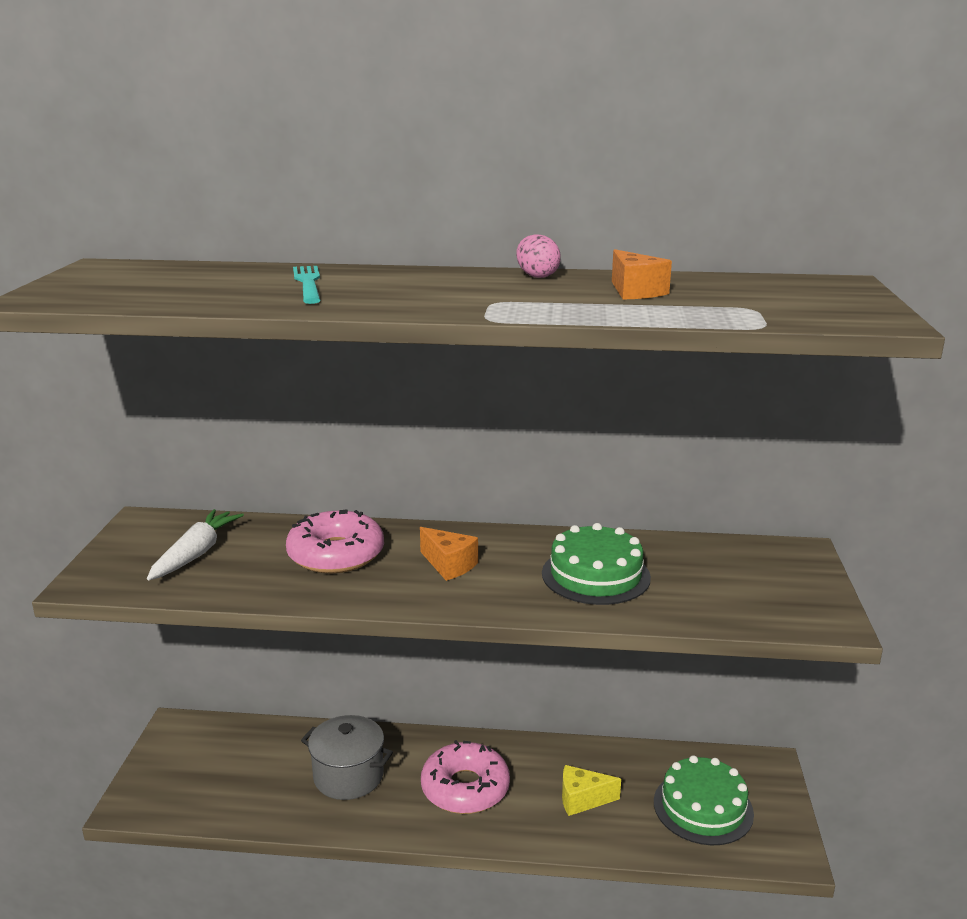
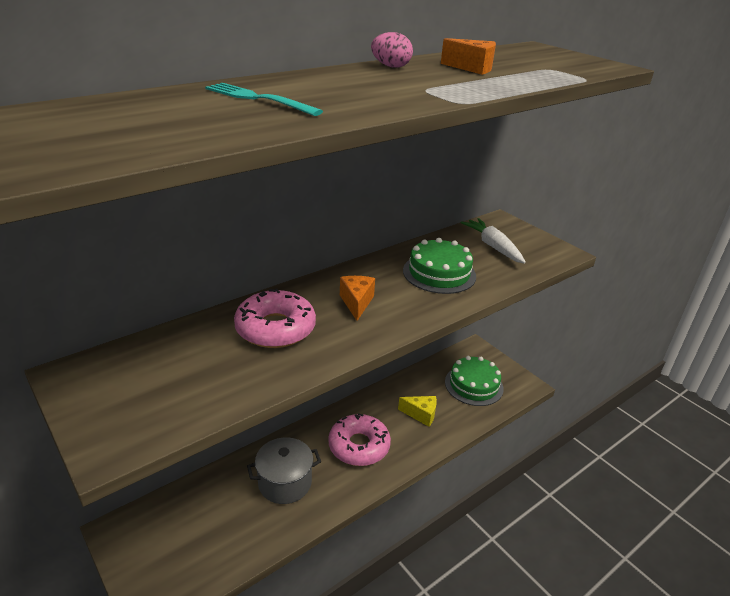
camera: 45 degrees left, 10 degrees up
white carrot [147,509,244,580] -> white carrot moved to [460,218,526,264]
orange cheese [420,527,478,581] -> orange cheese turned 90 degrees counterclockwise [340,276,375,321]
yellow cheese [562,765,621,816] -> yellow cheese turned 120 degrees counterclockwise [398,396,437,427]

